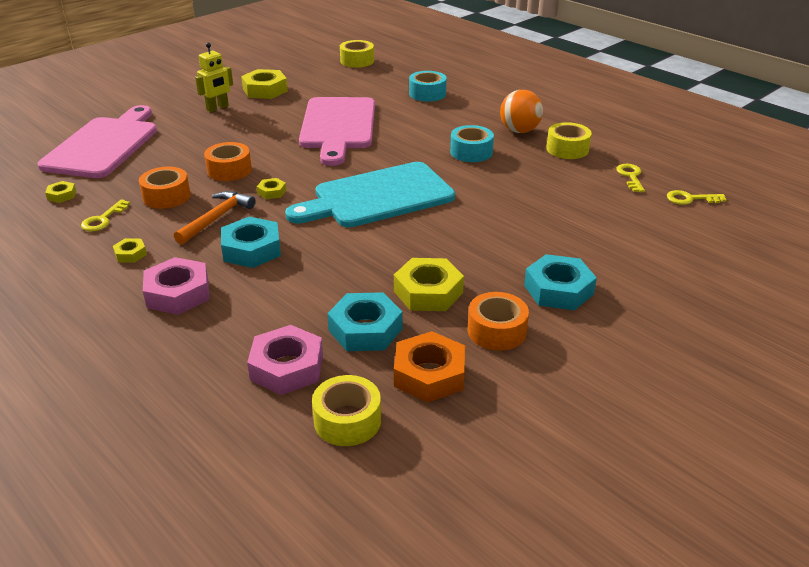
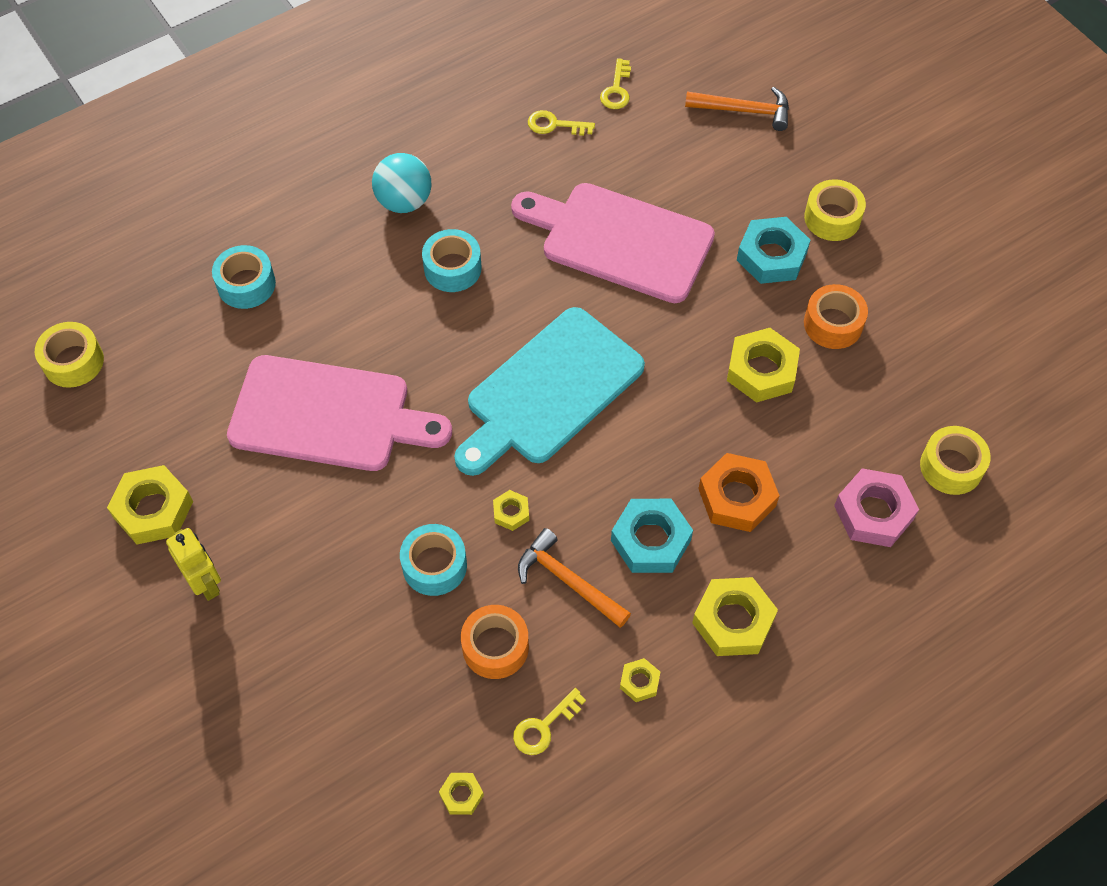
camera: 80 degrees left, 25 degrees up
pink cutting board [38,105,157,178] -> pink cutting board moved to [511,183,715,303]
yellow key [81,199,130,231] -> yellow key turned 105 degrees clockwise [513,688,586,755]
pink nut [143,257,210,315] -> yellow nut [692,577,778,656]
orange tape [204,142,252,181] -> turquoise tape [400,524,467,596]
turquoise cutting board [285,162,455,227] -> turquoise cutting board turned 60 degrees clockwise [454,307,645,476]
turquoise nut [327,292,402,351] -> none
orange nut [394,331,465,403] -> orange nut moved to [698,453,780,532]
orange ball [500,90,543,133] -> turquoise ball [372,153,432,213]
yellow tape [546,122,592,159] -> yellow tape moved to [804,179,866,241]
none -> orange hammer [685,87,789,131]

